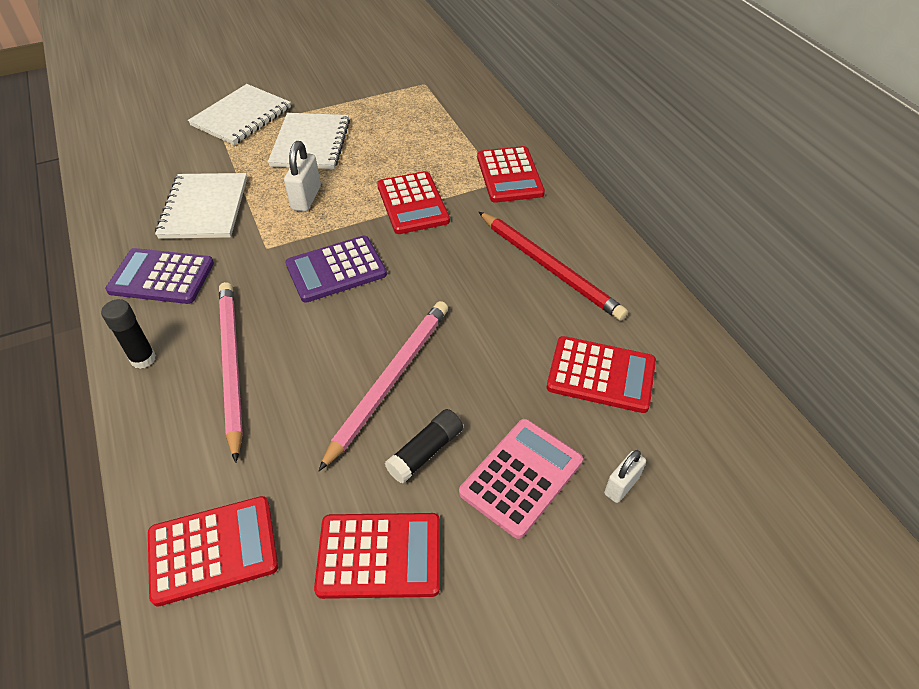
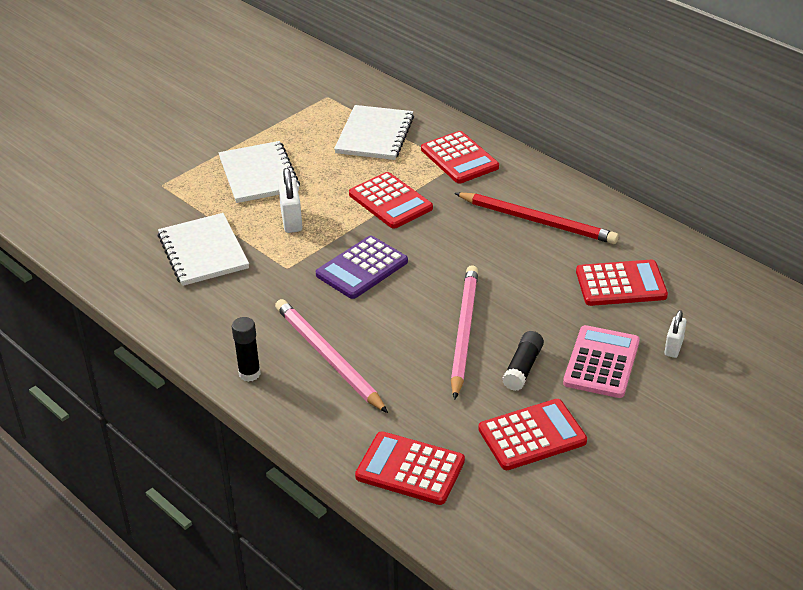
camera: 20 degrees left, 10 degrees down
purple calculator [105,248,214,304] -> none
red calculator [148,496,278,607] -> red calculator turned 120 degrees counterclockwise [355,431,465,505]
white notebook [188,84,291,145] -> white notebook moved to [334,105,414,160]

